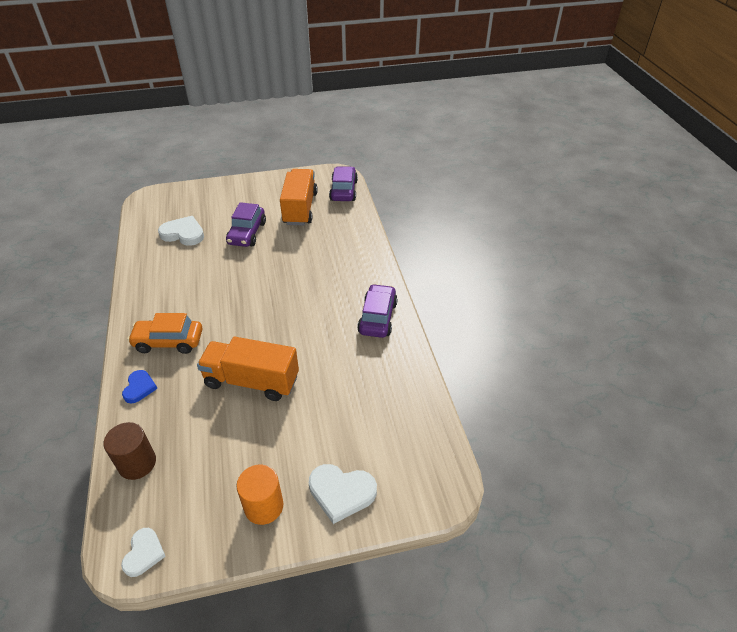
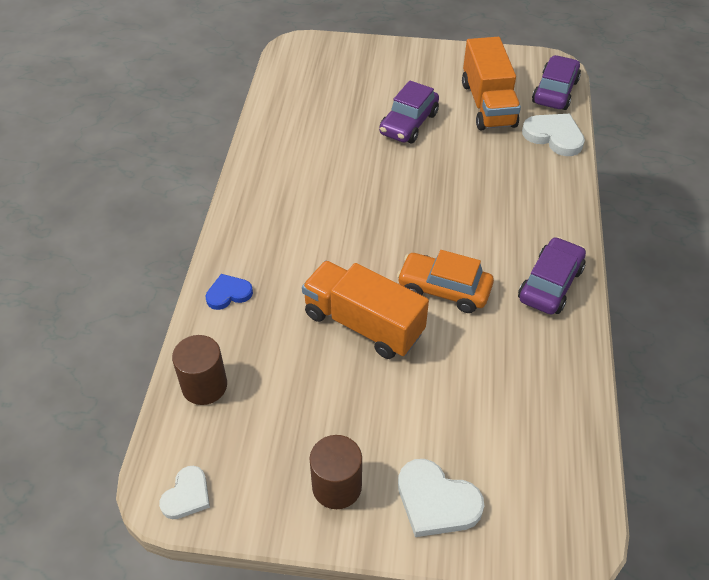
camera: 20 degrees right, 5 degrees up
blue heart [122,370,158,403] -> blue heart turned 135 degrees counterclockwise [206,274,253,310]
orange car [127,313,202,354] -> orange car moved to [397,250,494,313]
white heart [158,216,204,246] -> white heart moved to [522,114,585,156]
orange cylinder [237,465,283,525] -> brown cylinder [310,435,362,509]
orange truck [280,169,318,225] -> orange truck turned 150 degrees clockwise [462,37,521,130]

